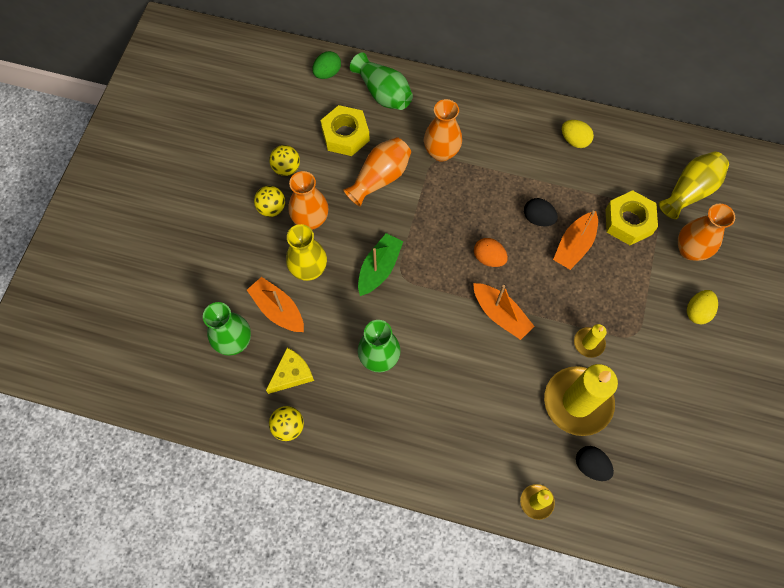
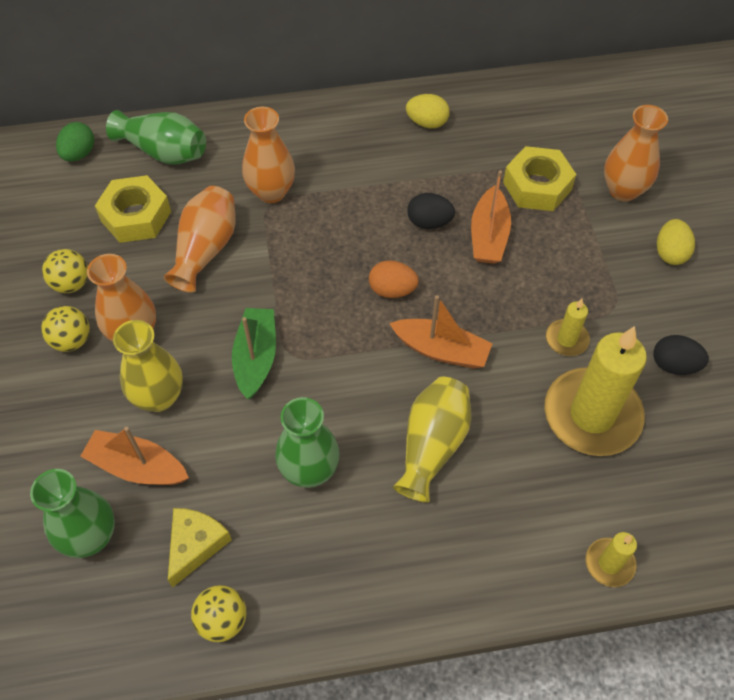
camera: 25 degrees left, 10 degrees down
black egg [576,446,614,481] -> black egg moved to [653,335,709,375]
yellow vase [659,151,729,219] -> yellow vase moved to [393,377,472,503]

